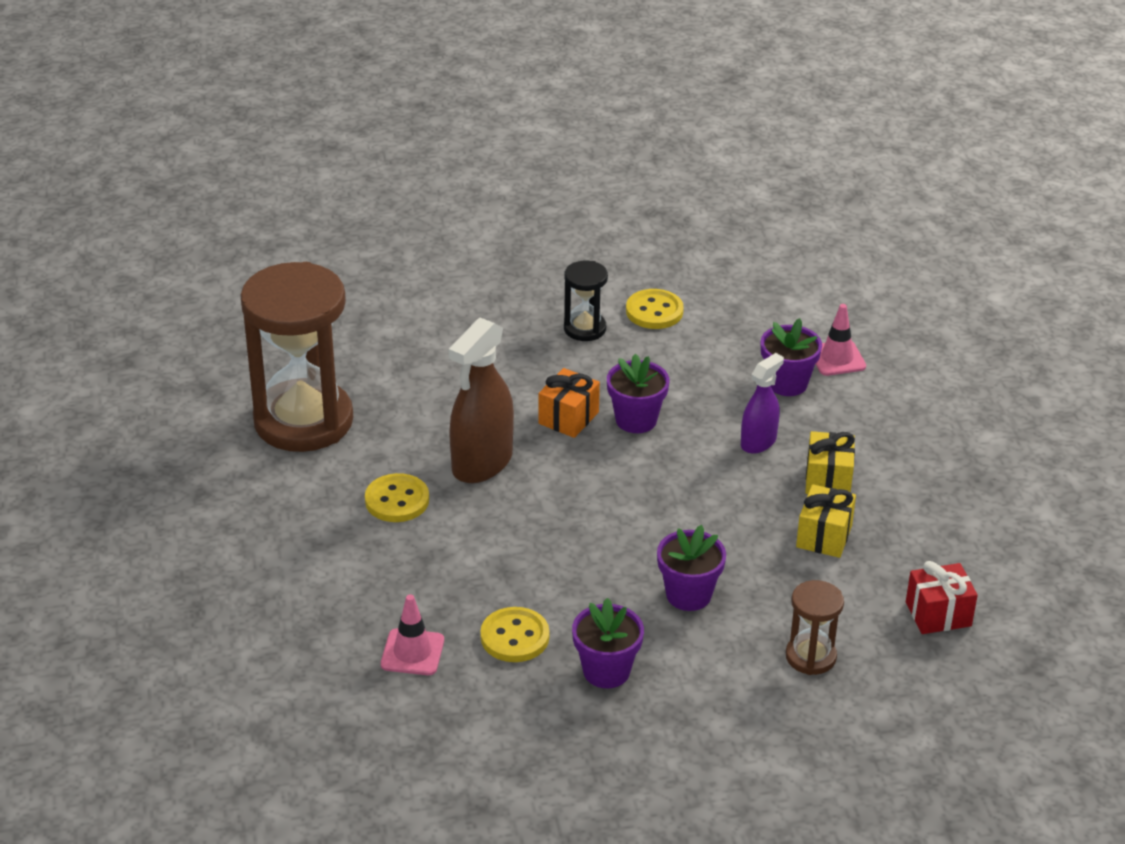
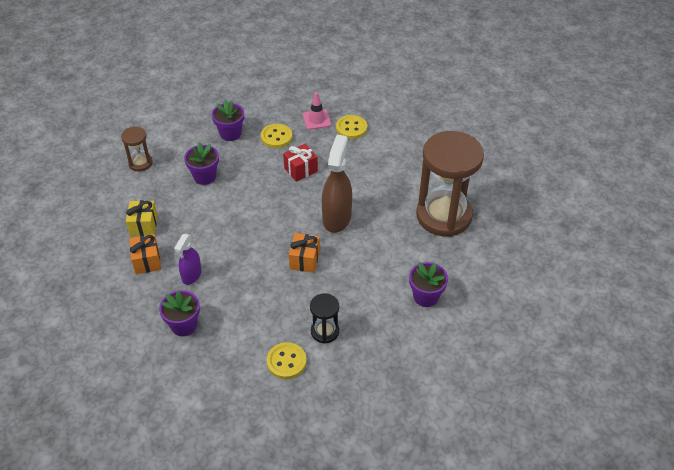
camera: 160 degrees right, 10 degrees up
yellow button [365,473,429,522] -> yellow button moved to [336,115,367,139]
purple flower pot [607,354,669,433] -> purple flower pot moved to [409,262,448,307]
yellow gift [805,431,855,494] -> orange gift [129,234,161,274]
pink traffic cone [816,304,866,376] -> none
red gift [906,561,978,634] -> red gift moved to [283,144,318,182]

